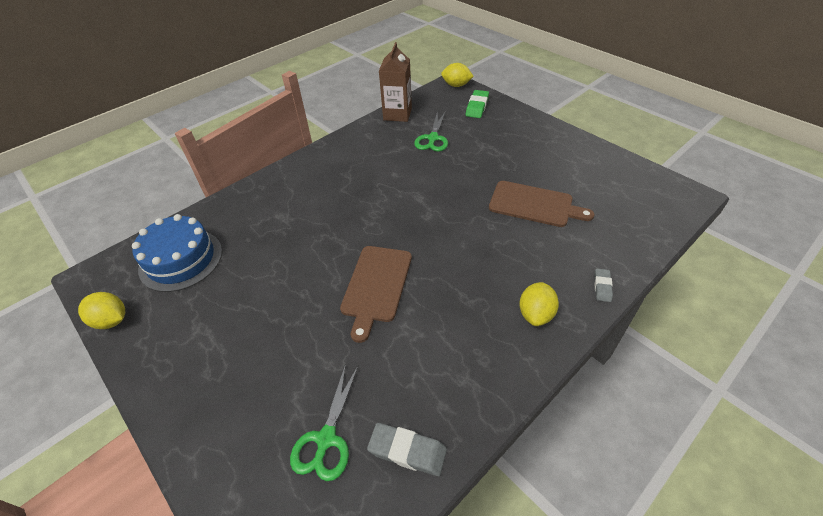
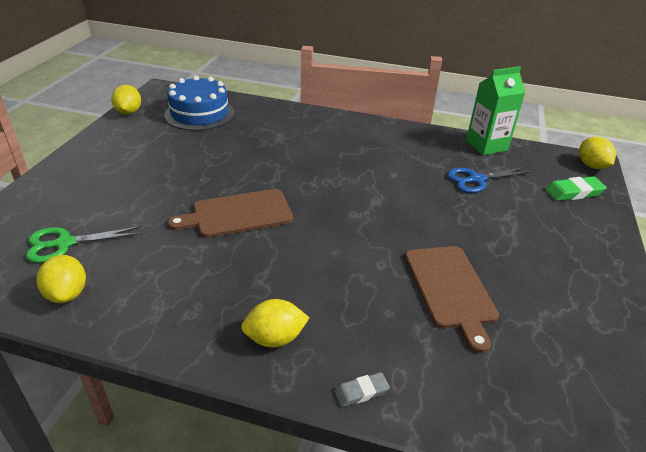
camera: 55 degrees right, 10 degrees down
grey eraser [367,423,447,476] -> yellow lemon [37,255,86,303]
brown carton [379,42,412,122] -> green carton [466,66,526,155]
green scissors [414,111,448,152] -> blue scissors [447,167,532,193]

